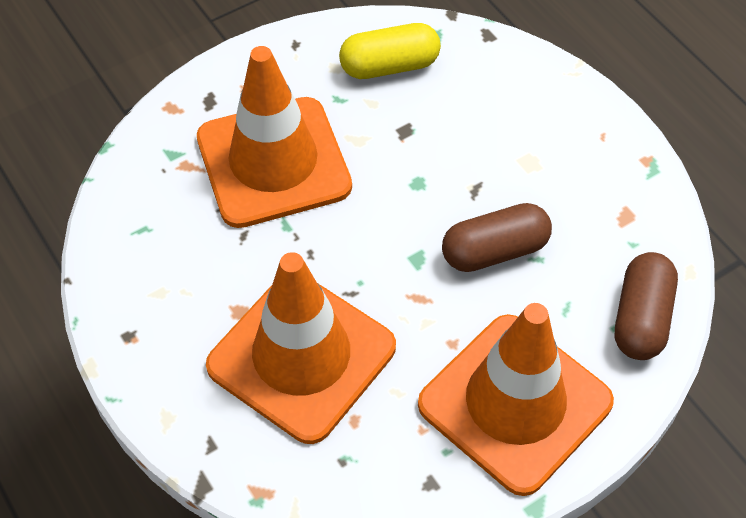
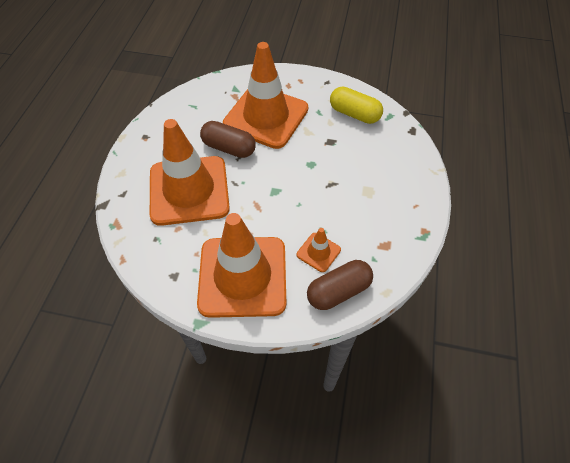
camera: 45 degrees right, 0 degrees up
brown capsule [442,203,552,272] -> brown capsule moved to [200,121,256,158]
none -> orange traffic cone [297,228,341,272]

